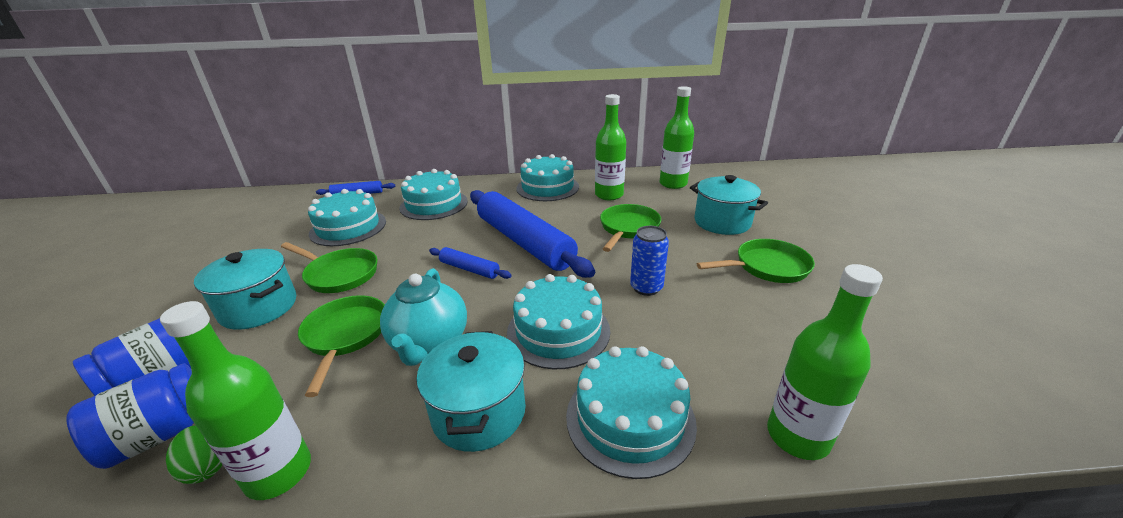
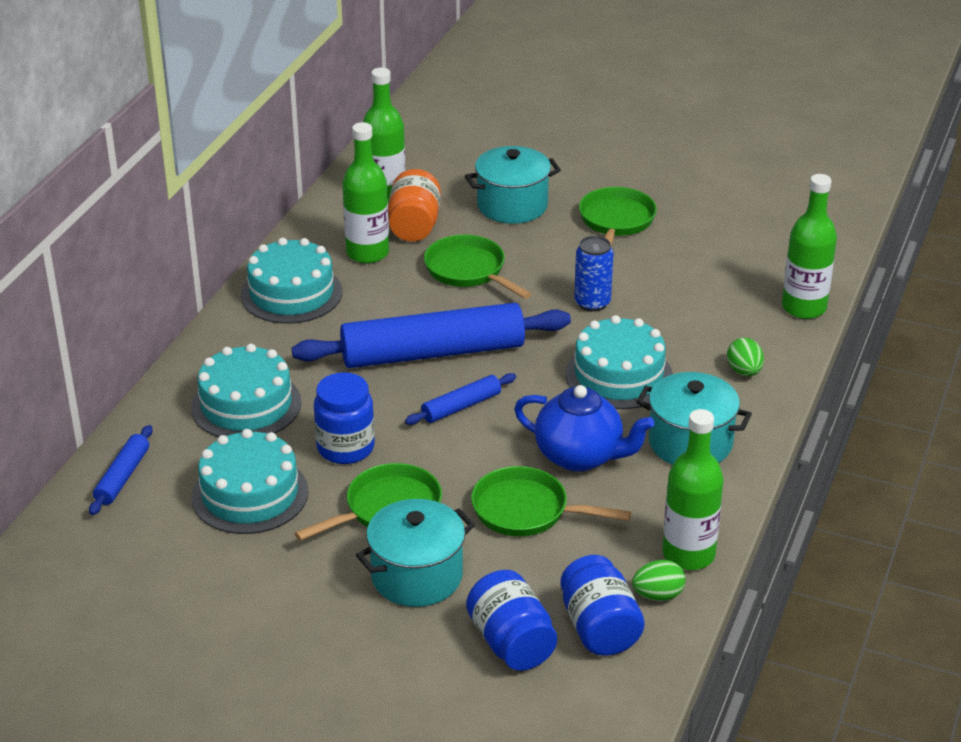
camera: 65 degrees left, 5 degrees up
turquoise teapot [380,268,467,366] -> blue teapot [514,385,655,472]
turquoise cake [566,346,697,479] -> green egg [727,338,764,376]
none -> blue jar [314,372,375,464]
none -> orange jar [388,169,441,241]

